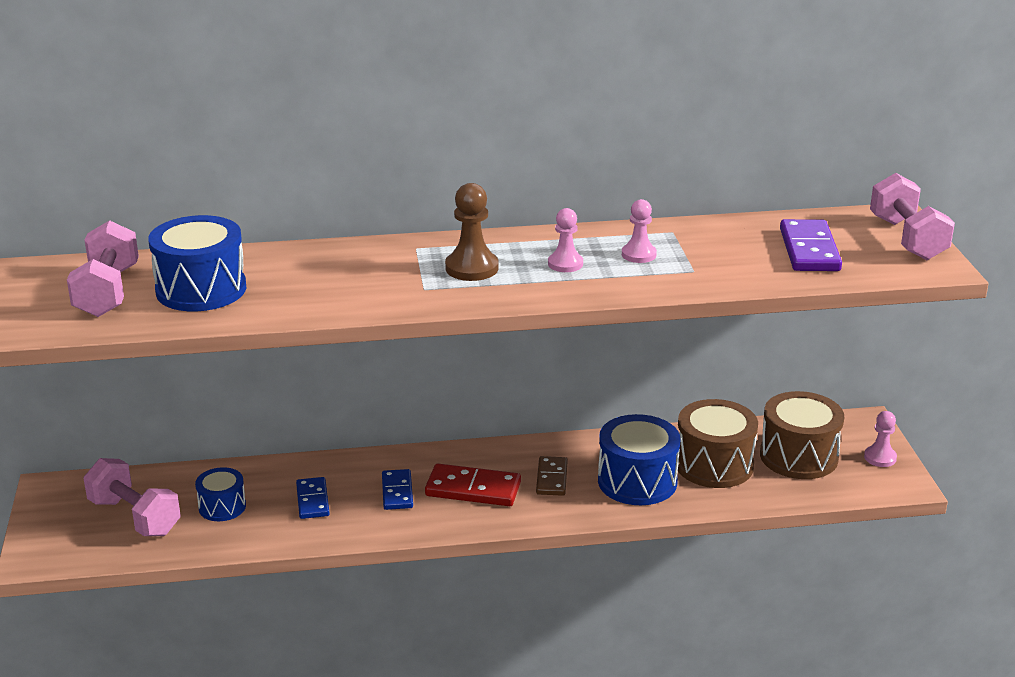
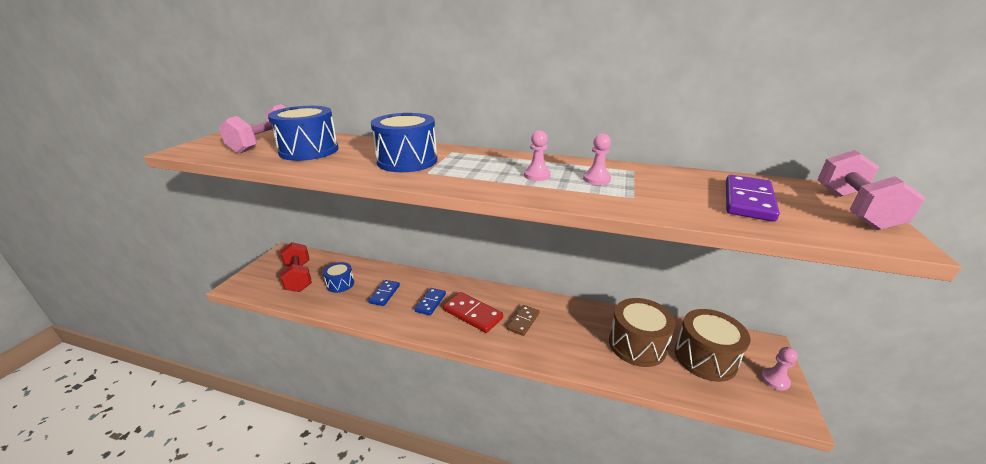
camera: 25 degrees right, 0 degrees up
pink dumbbell [83,458,181,536] -> red dumbbell [280,242,312,292]
brown pawn [445,183,499,281] -> none
blue drum [598,414,680,505] -> blue drum moved to [371,113,437,172]

